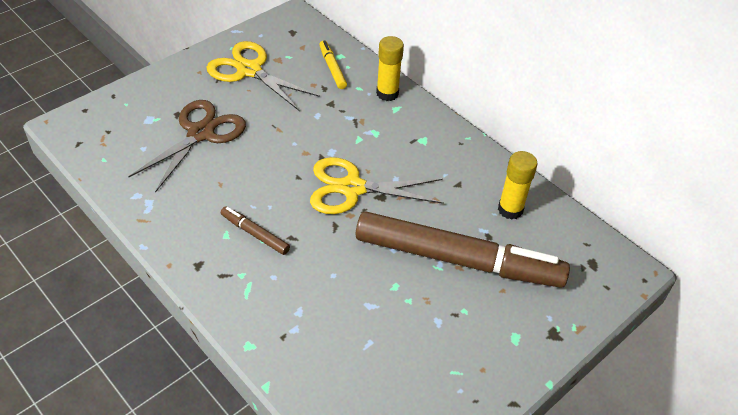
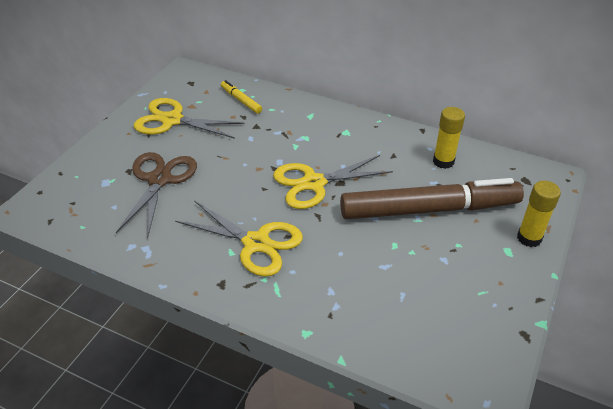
camera: 20 degrees left, 5 degrees down
brown marker [221,206,290,255] -> yellow scissors [175,200,303,277]
yellow glue stick [376,36,404,101] -> yellow glue stick moved to [517,181,561,247]

